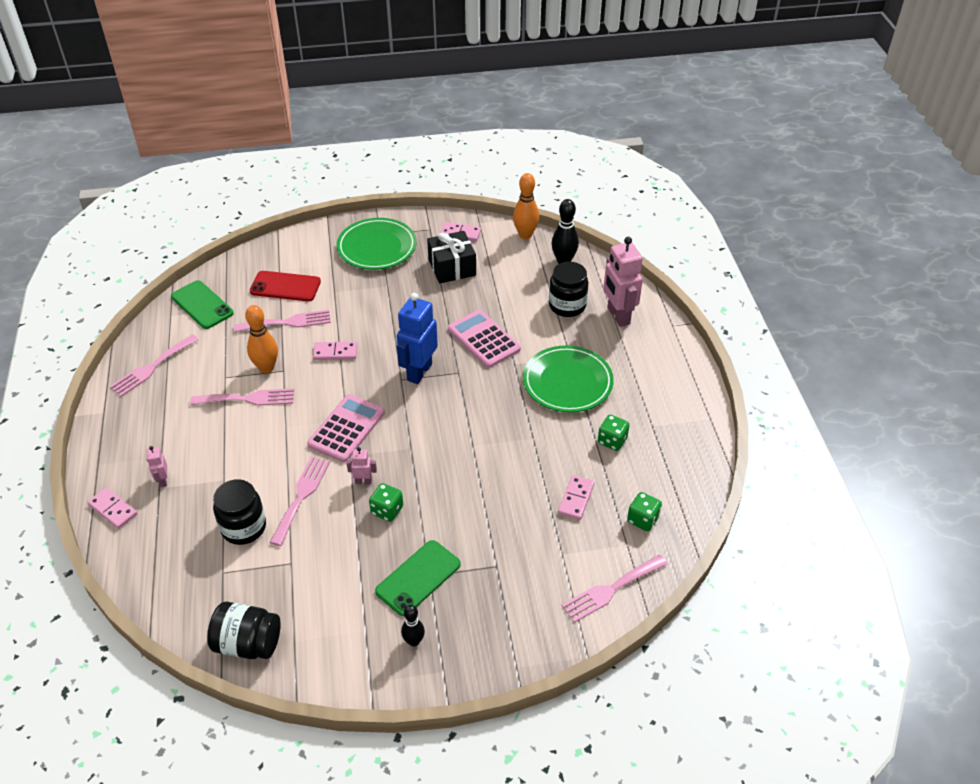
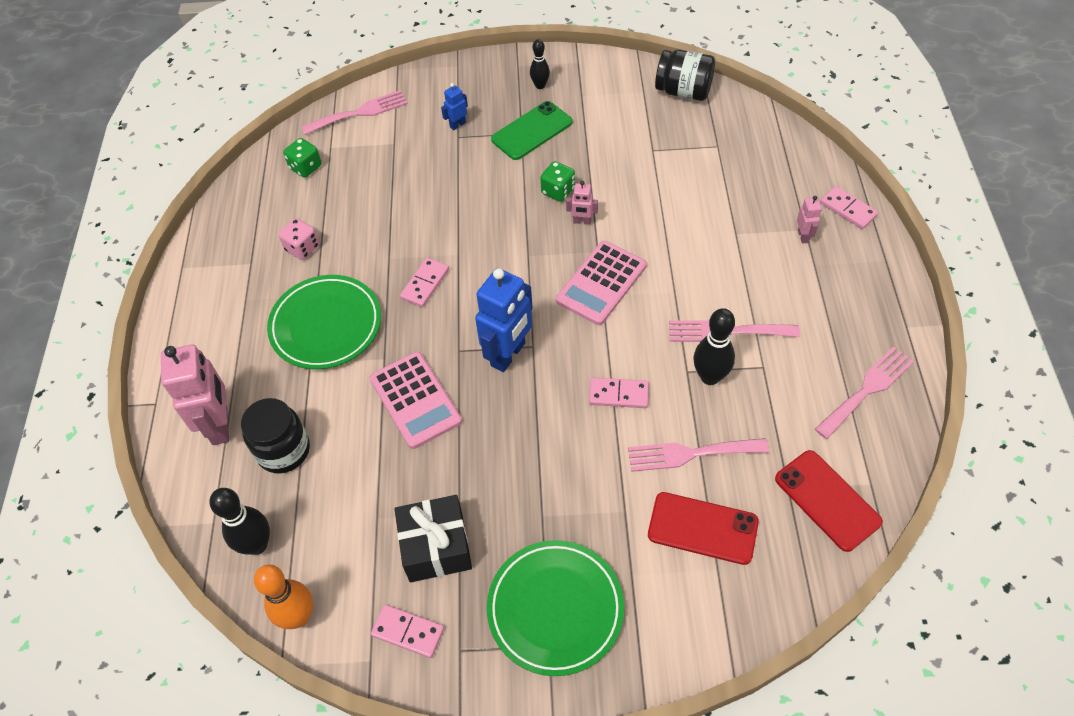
camera: 170 degrees left, 10 degrees up
green phone [171,280,234,329] -> red phone [775,450,883,552]
black jar [213,479,266,545] -> none
orange bowling pin [245,305,278,373] -> black bowling pin [693,308,735,385]
pink fork [270,457,330,546] -> none
pink domino [558,475,594,520] -> pink domino moved to [400,258,449,307]
green dice [598,415,630,451] -> pink dice [278,218,319,260]
none -> blue robot [441,83,468,130]

